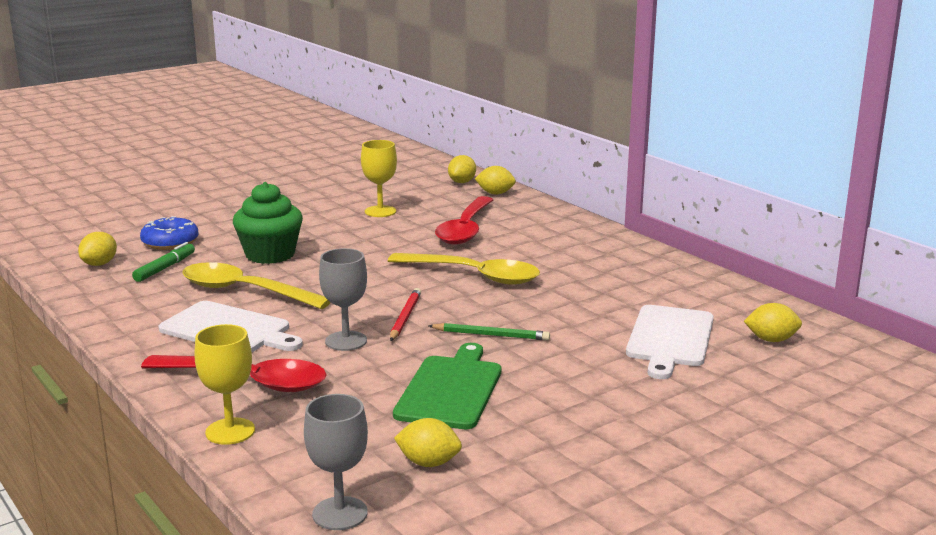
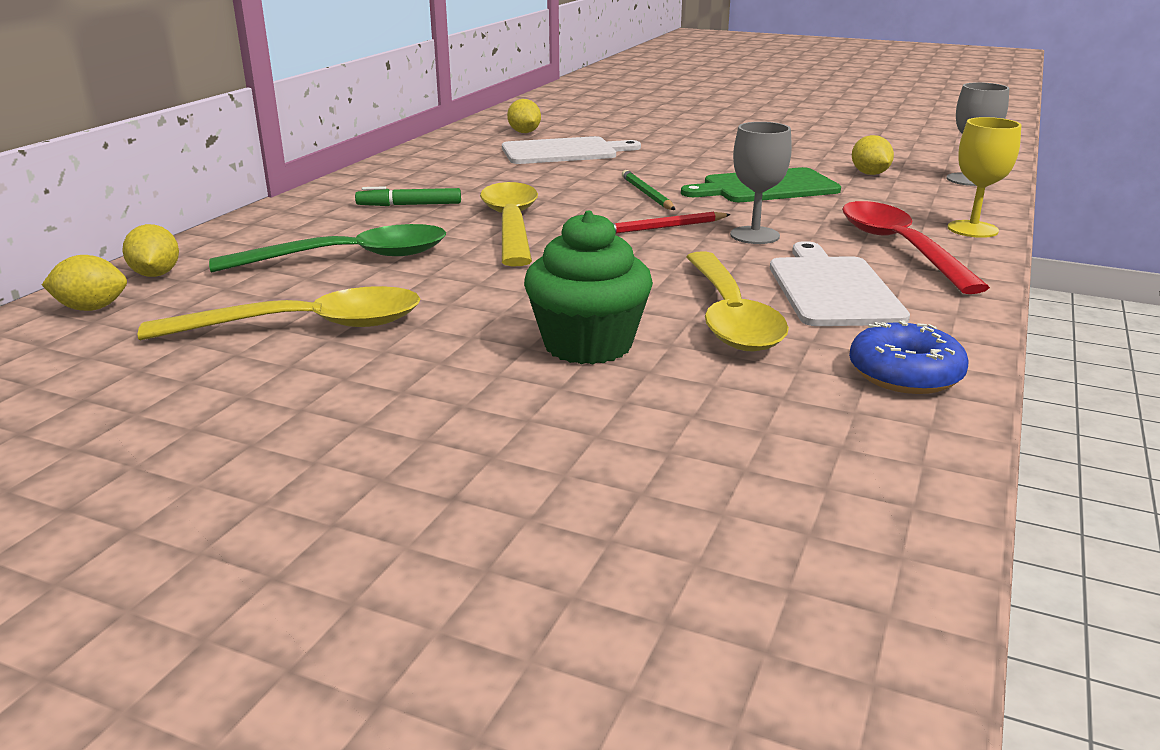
camera: 120 degrees left, 5 degrees up
yellow lemon [78,232,117,266] -> none
green marker [132,242,195,282] -> green marker moved to [355,186,461,206]
blue donut [140,216,199,250] -> blue donut moved to [849,320,969,394]
yellow goblet [361,140,397,217] -> yellow spoon [138,286,421,341]
red spoon [435,196,493,245] -> green spoon [209,224,446,273]

